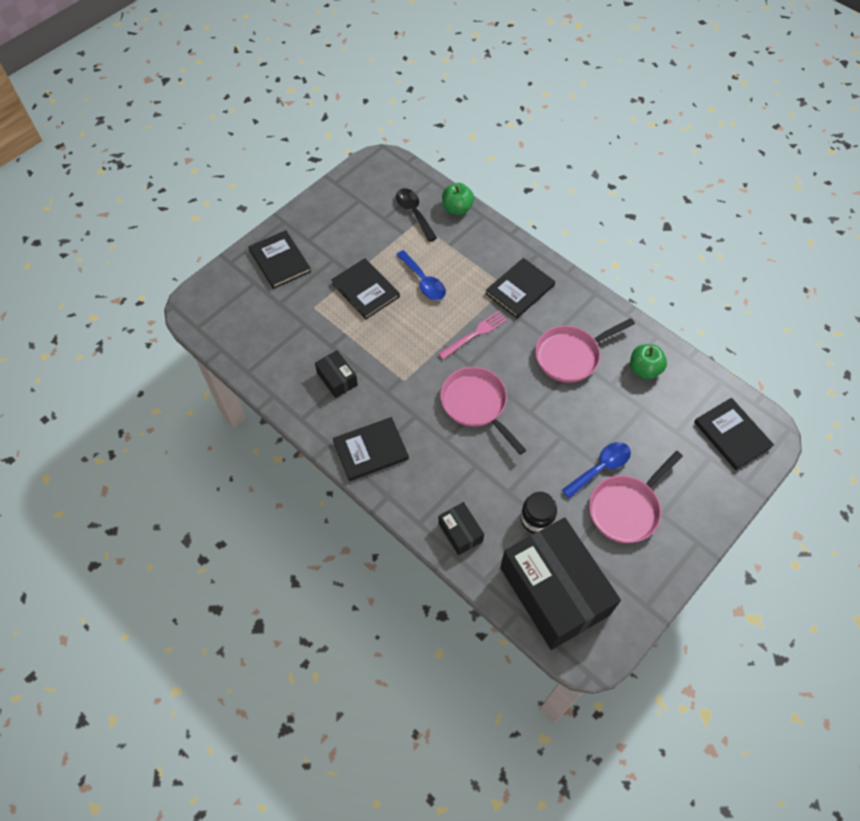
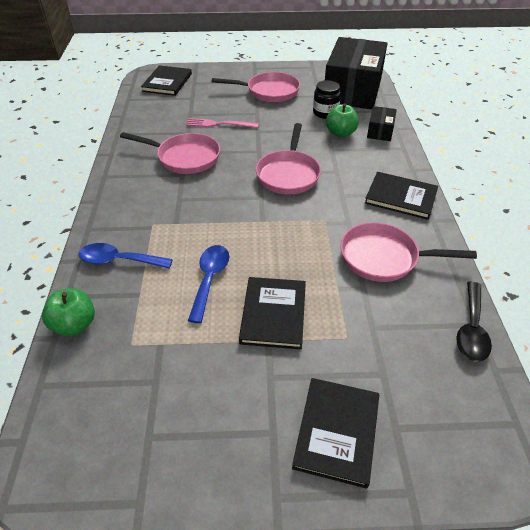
camera: 135 degrees left, 15 degrees down
black box [315,350,358,398] -> pink pan [340,222,477,282]
black spoon [396,188,437,242] -> black spoon moved to [456,281,492,362]
pink fork [438,311,507,360] -> pink fork moved to [186,118,259,128]
black book [485,258,555,318] -> none
blue spoon [562,442,631,499] -> blue spoon moved to [78,243,173,269]
green apple [630,344,667,379] -> green apple moved to [326,103,359,137]

